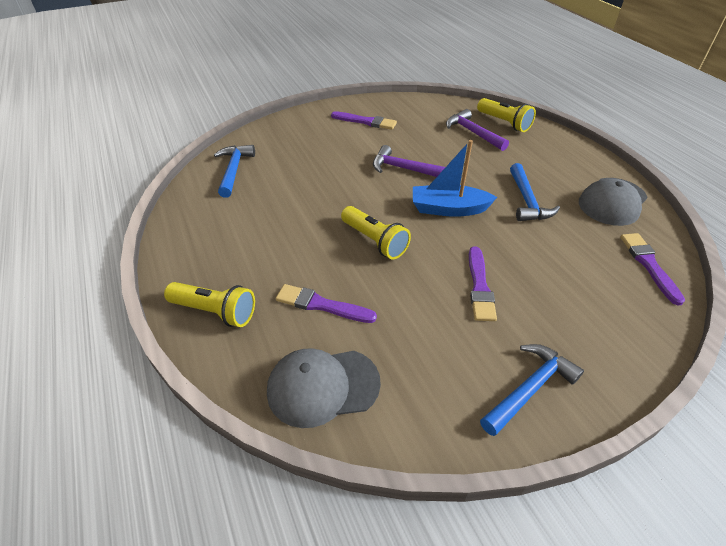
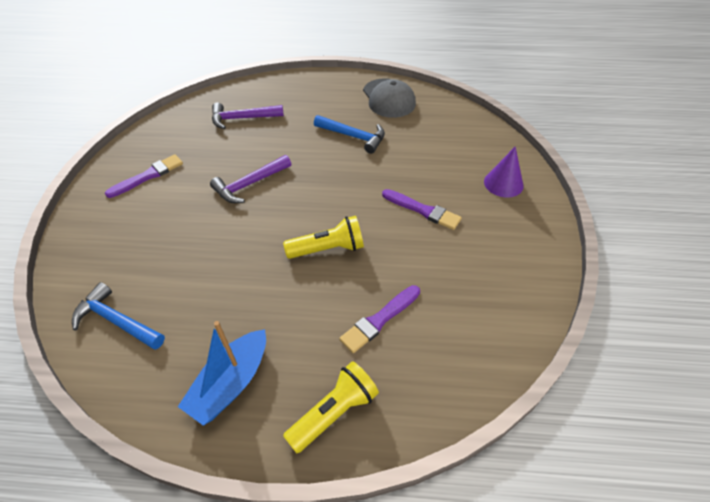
camera: 60 degrees left, 5 degrees up
grey cap [267,348,381,428] -> none
blue boat [413,140,497,217] -> blue boat moved to [178,321,266,426]
yellow flashlight [477,98,536,132] -> none
blue hammer [480,344,584,436] -> none
purple brush [620,233,685,305] -> none
none -> purple cone [484,146,524,197]

